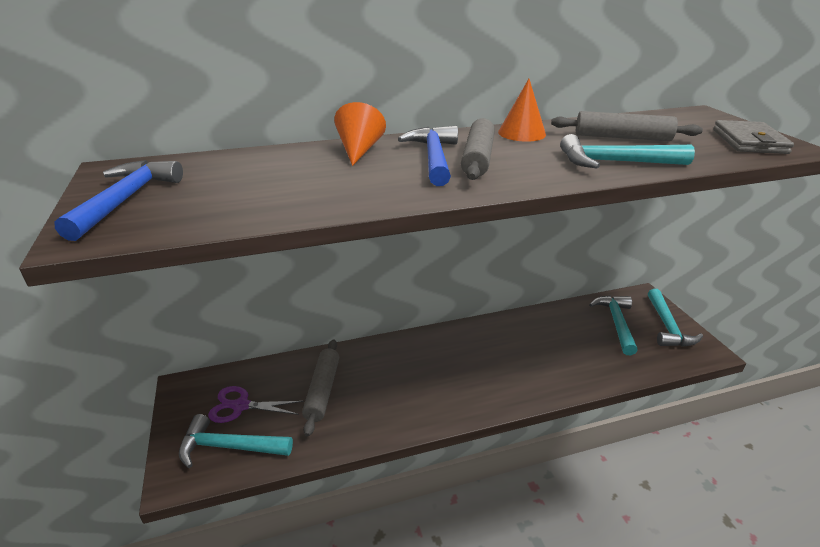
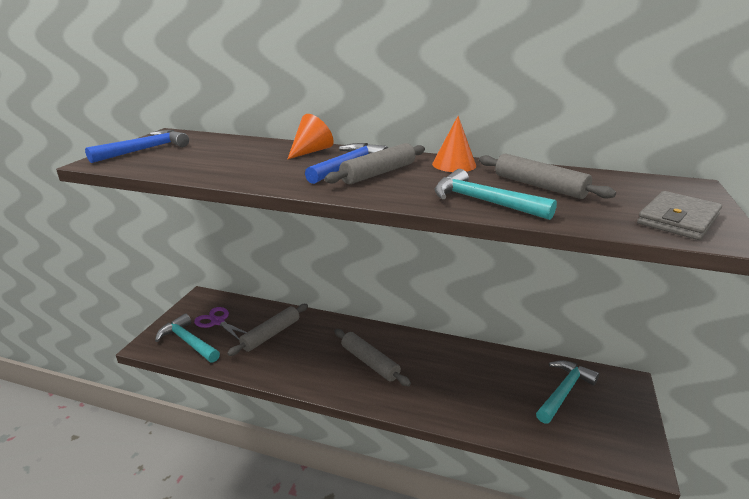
camera: 35 degrees right, 5 degrees down
turquoise hammer [648,289,703,347] -> none
none -> grey rolling pin [334,329,411,386]

